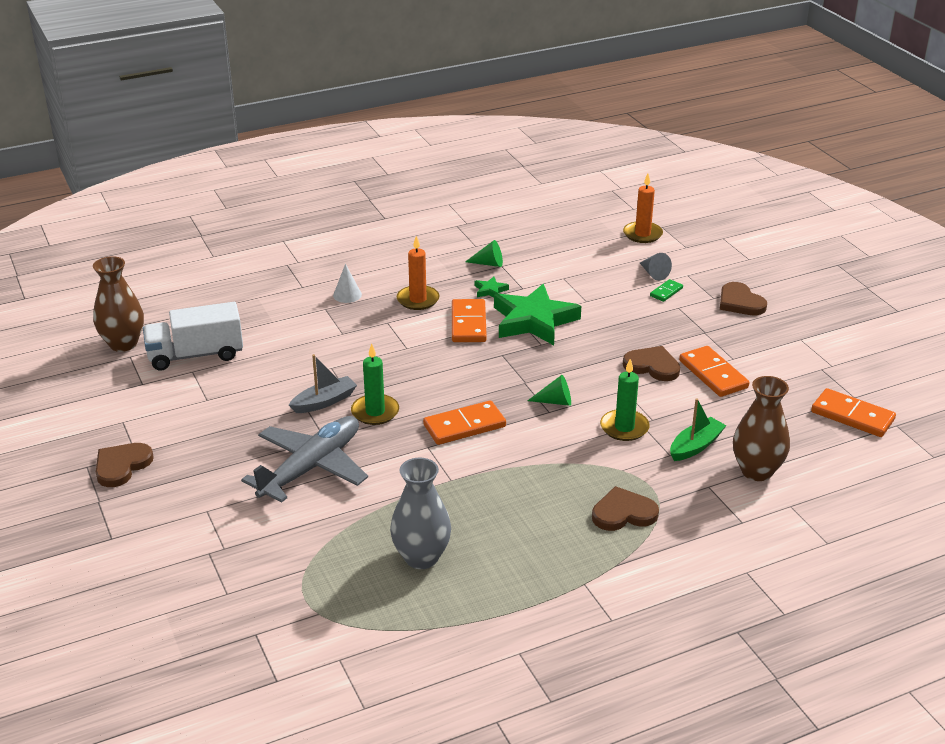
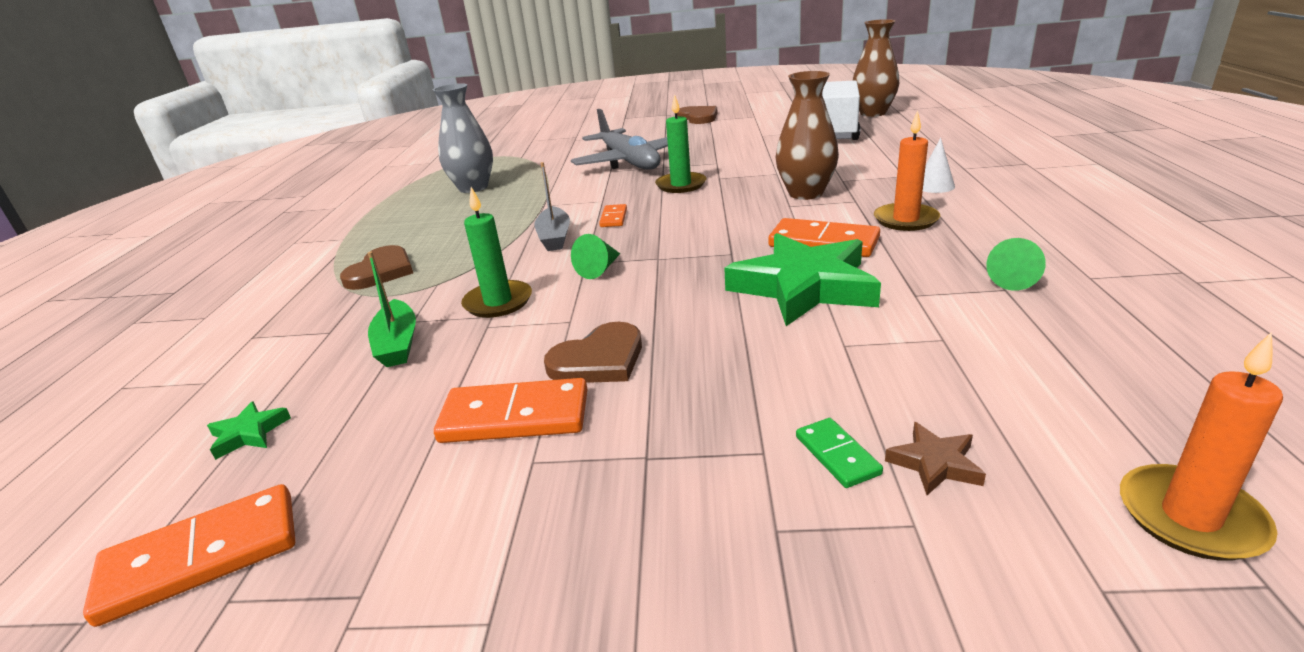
camera: 120 degrees right, 5 degrees down
grey boat [289,354,357,413] -> grey boat moved to [534,162,570,251]
orange domino [423,400,506,445] -> orange domino [599,204,627,227], size x0.53
green star [475,276,509,298] -> green star moved to [207,401,291,460]
grey cone [640,253,672,281] -> brown star [885,422,986,495]
brown heart [720,282,767,316] -> none
brown vase [733,376,790,481] -> brown vase moved to [776,71,839,200]

